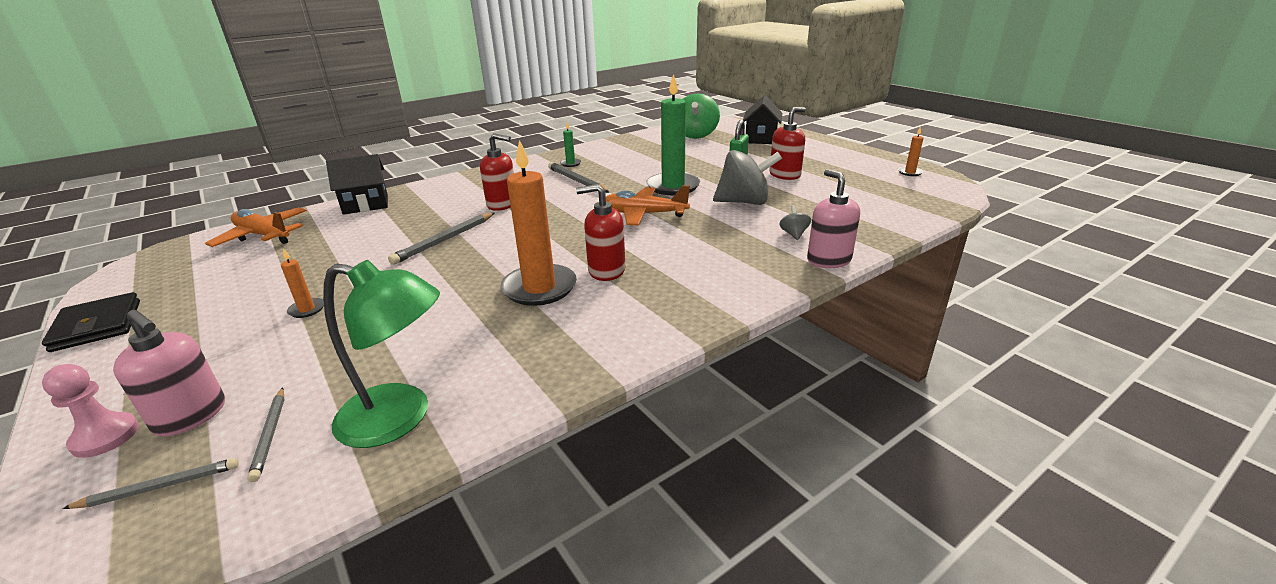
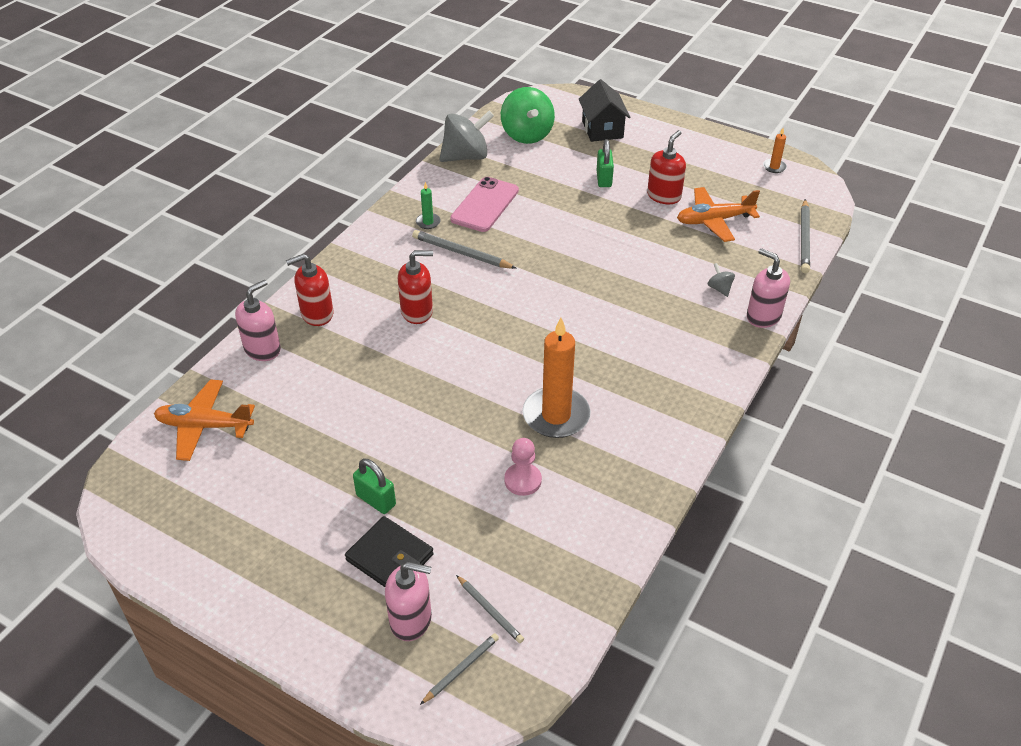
camera: 25 degrees left, 15 degrees up
black wallet [42,292,140,352] -> black wallet moved to [345,516,434,587]
pink pawn [42,364,139,458] -> pink pawn moved to [504,438,542,496]
orange candle [281,248,324,318] -> green padlock [353,459,396,514]
green lamp [323,260,440,448] -> none
black house [326,154,388,215] -> pink soap dispenser [235,280,281,361]
grey pencil [388,212,495,265] -> grey pencil moved to [801,199,810,273]
red soap dispenser [576,184,626,281] -> red soap dispenser moved to [286,254,333,326]
orange plane [606,185,690,226] -> orange plane moved to [677,187,760,242]
green candle [646,74,700,195] -> none
grey spinning top [713,150,782,205] -> grey spinning top moved to [439,111,494,162]
none -> pink phone [450,177,519,232]

